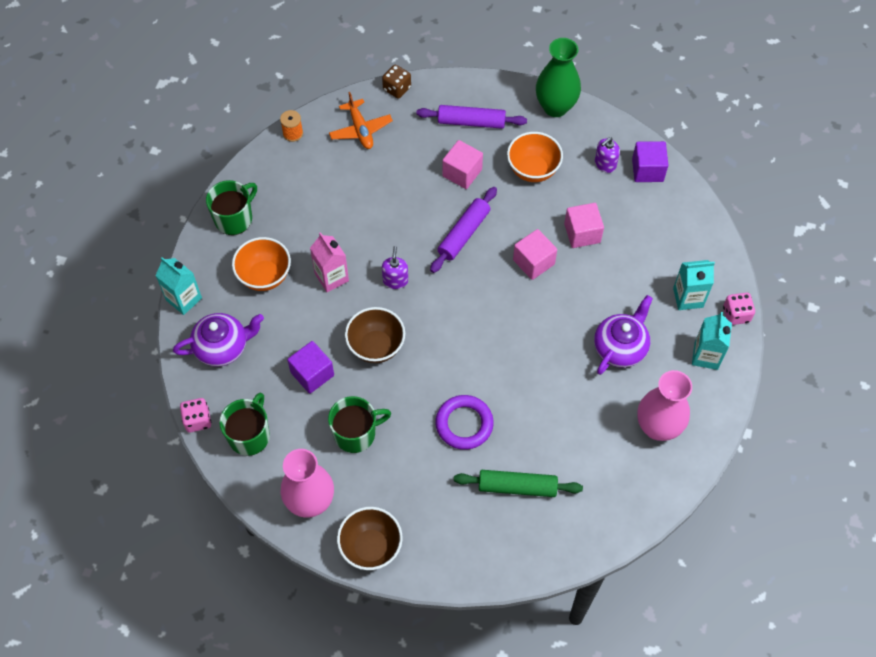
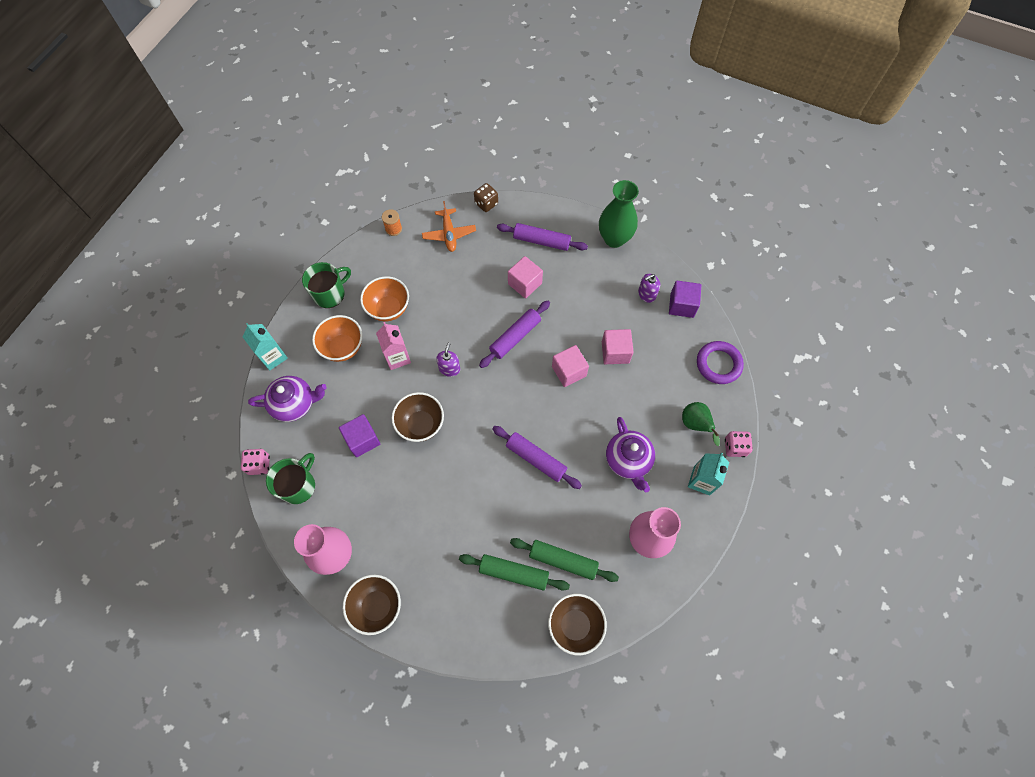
camera: 10 degrees right, 5 degrees up
green mug [328,396,391,453] -> none
purple ring [435,395,494,450] -> purple ring moved to [697,341,744,384]
orange bowl [507,132,563,182] -> orange bowl moved to [360,276,409,321]
purple teapot [594,295,653,375] -> purple teapot turned 120 degrees clockwise [606,417,655,492]
turquoise carton [673,260,715,310] -> green pear [682,402,720,446]
none -> purple rolling pin [492,426,582,489]
none -> green rolling pin [510,538,619,582]
none -> brown bowl [548,594,607,655]

